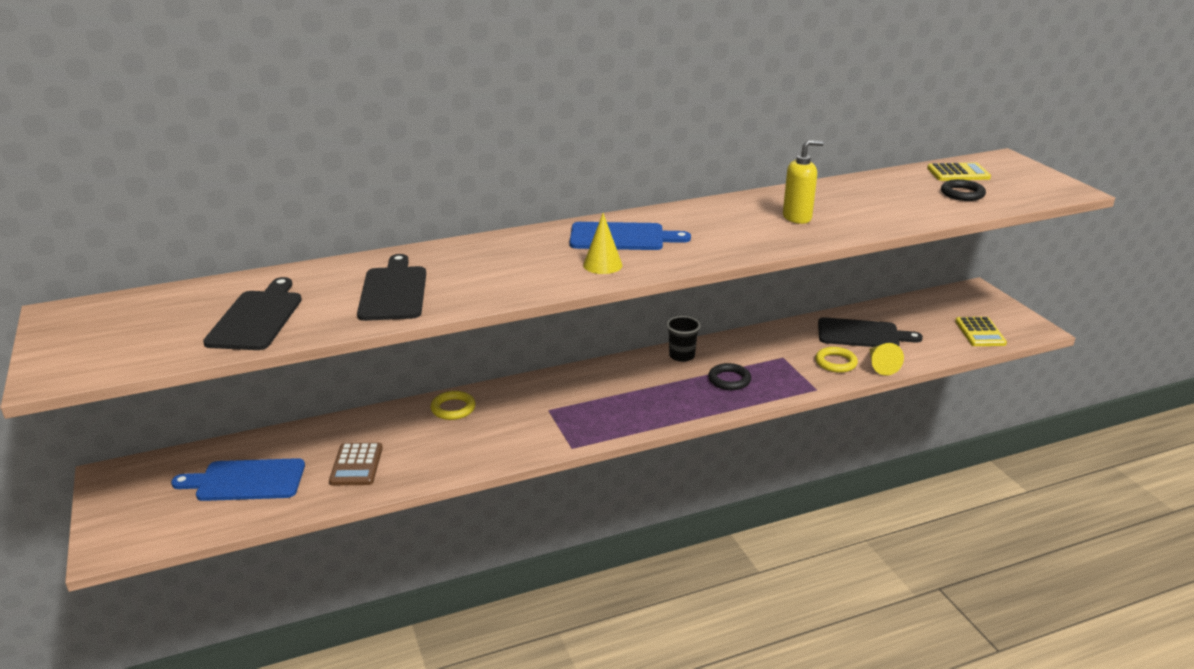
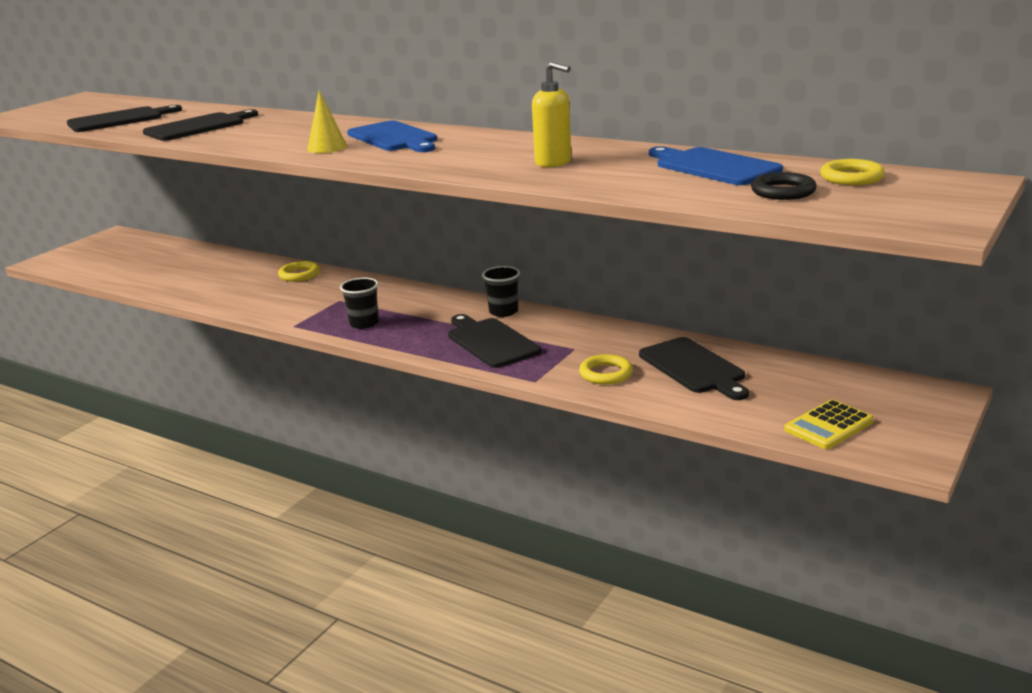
camera: 55 degrees right, 5 degrees down
blue cutting board [171,458,305,501] -> blue cutting board moved to [649,146,783,185]
brown calculator [329,443,383,486] -> none
black ring [708,363,751,390] -> black cutting board [448,314,541,368]
yellow cone [869,343,904,376] -> none
yellow calculator [927,162,991,181] -> yellow ring [820,159,885,185]
none -> black cup [340,278,379,329]

